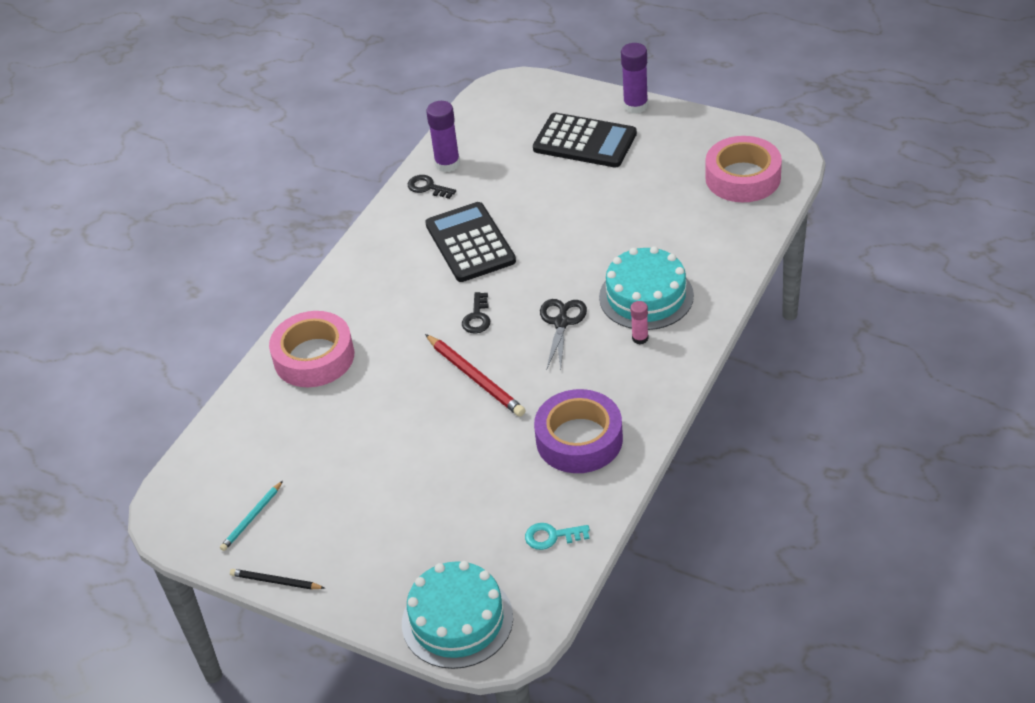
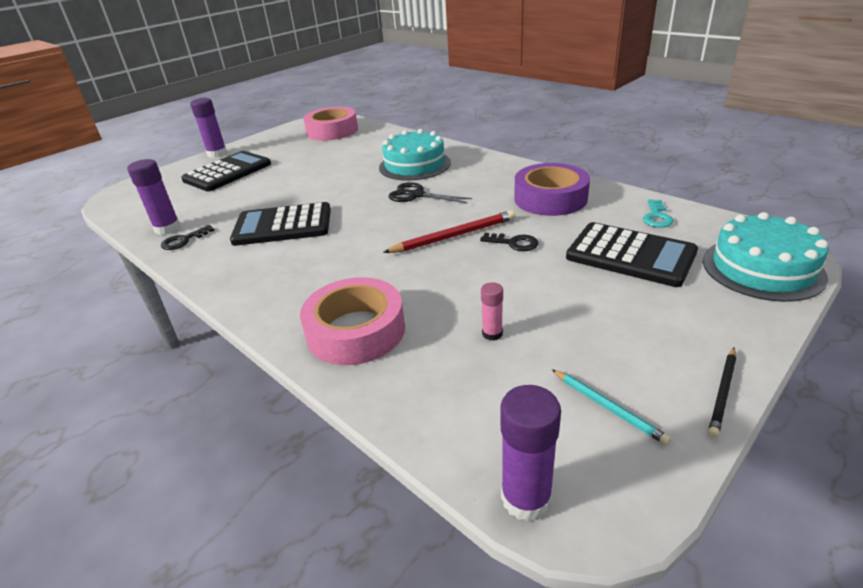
camera: 75 degrees left, 10 degrees down
black key [462,292,490,334] -> black key moved to [480,233,538,251]
pink glue stick [630,301,649,344] -> pink glue stick moved to [481,282,503,341]
none -> purple glue stick [501,385,561,522]
none -> black calculator [566,222,698,287]

